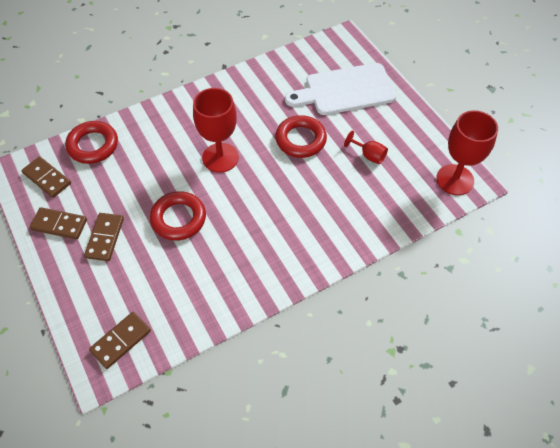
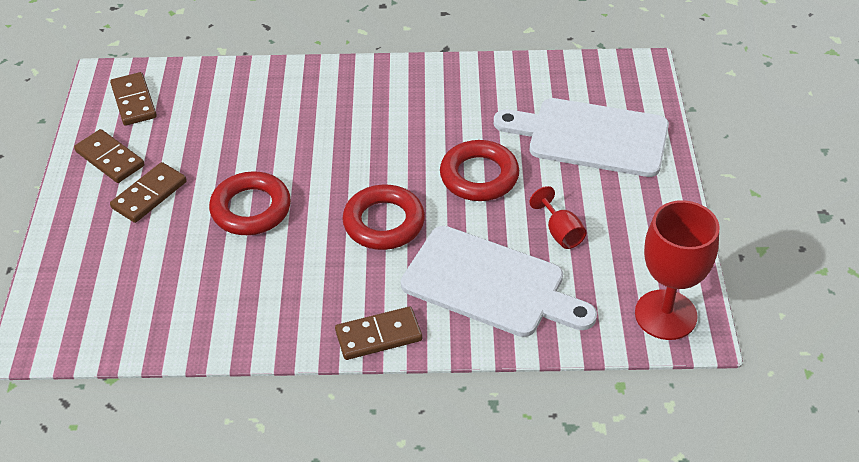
camera: 30 degrees right, 10 degrees down
red ring [65,121,118,164] -> red ring moved to [342,185,425,250]
brown domino [89,312,151,369] -> brown domino moved to [335,307,422,360]
red goblet [193,88,239,173] -> none
none -> white cutting board [401,226,597,337]

